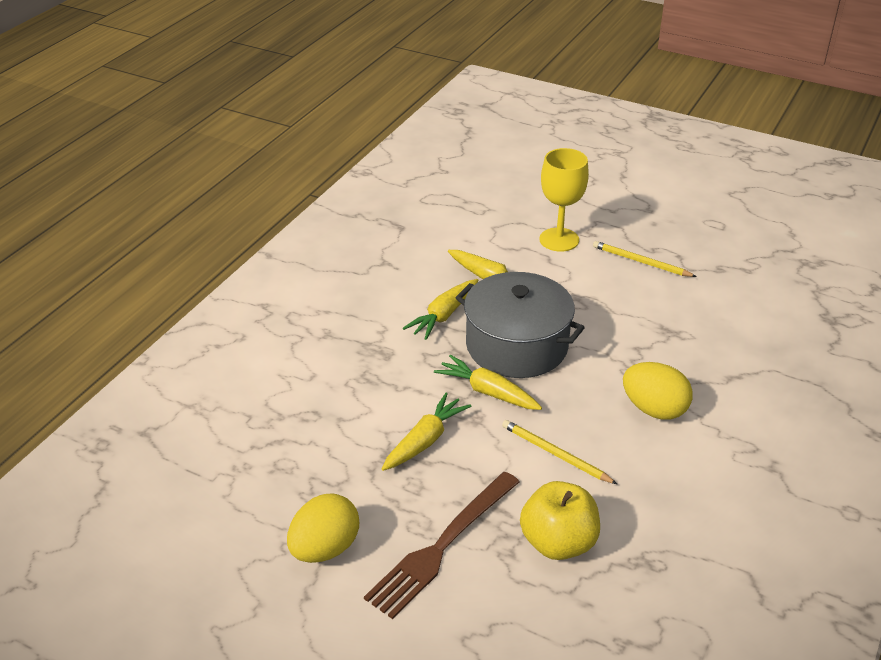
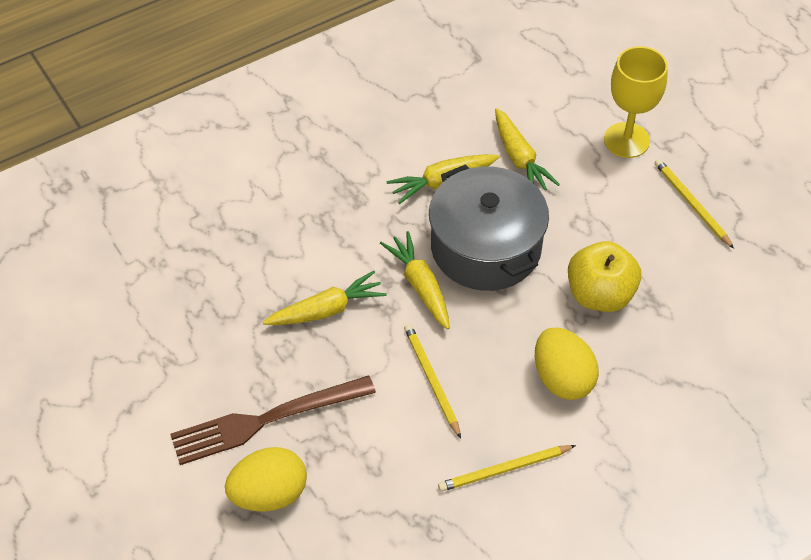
camera: 30 degrees right, 15 degrees up
yellow egg [287,493,359,563] -> yellow egg moved to [225,447,307,512]
yellow apple [520,481,600,560] -> yellow apple moved to [568,241,641,312]
none -> yellow pencil [438,445,576,492]

